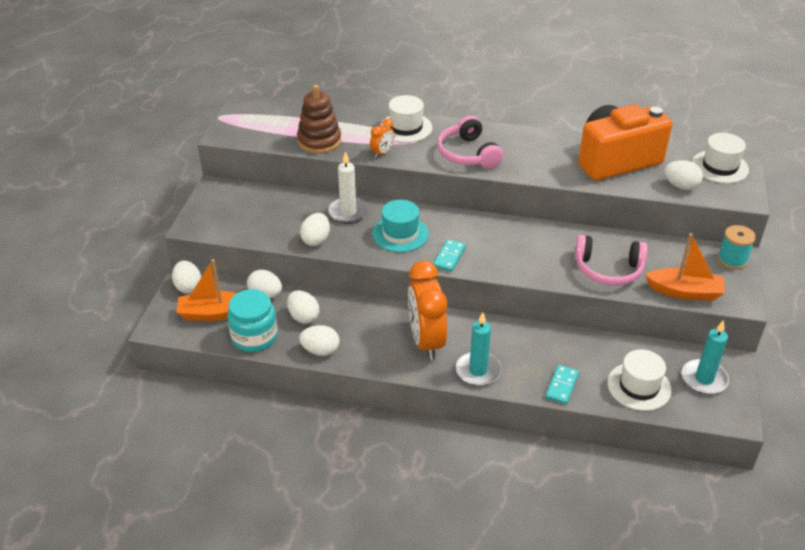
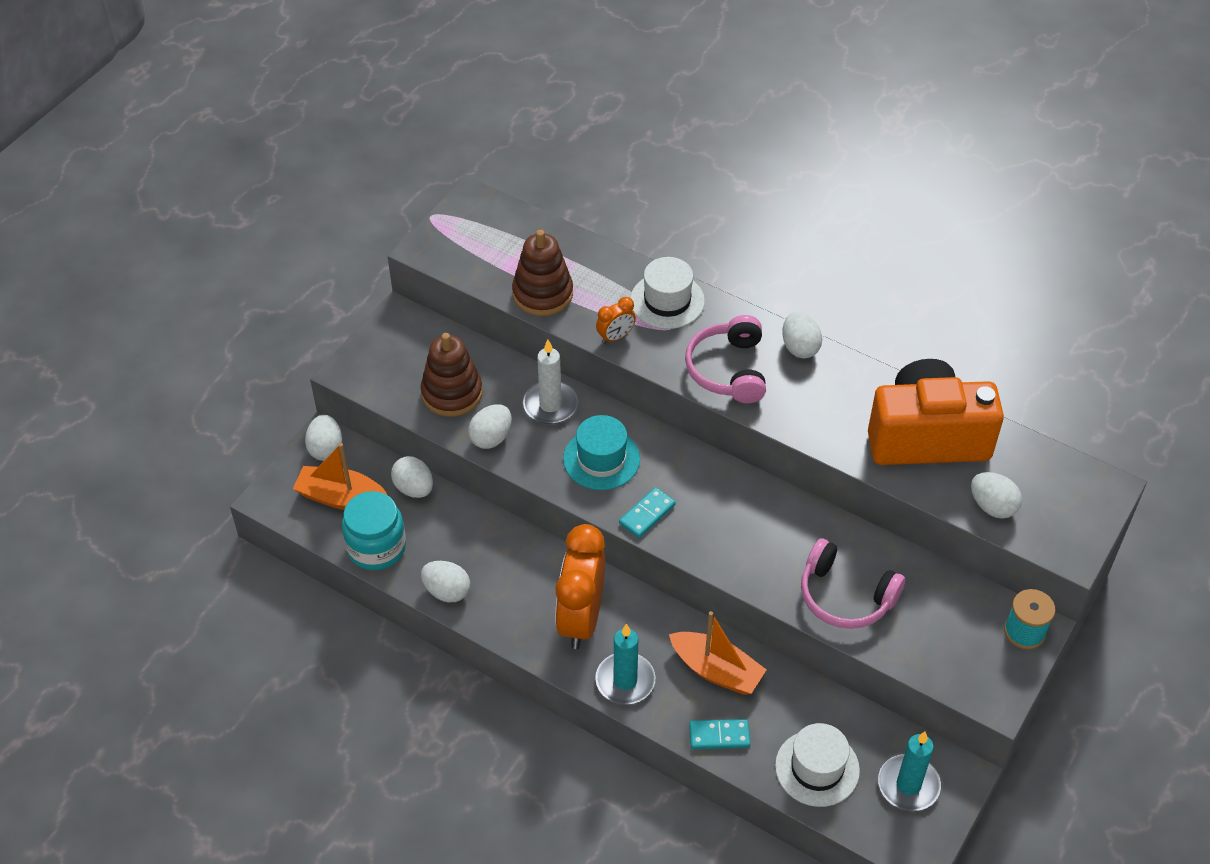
camera: 20 degrees right, 10 degrees up
white egg [287,290,319,324] -> white egg moved to [782,312,822,358]
turquoise domino [545,365,579,404] -> turquoise domino turned 45 degrees clockwise [689,719,750,749]
orange boat [645,233,725,301] -> orange boat moved to [669,611,767,695]
white hat [692,133,749,183] -> none
none -> brown stacking toy [420,333,483,417]

